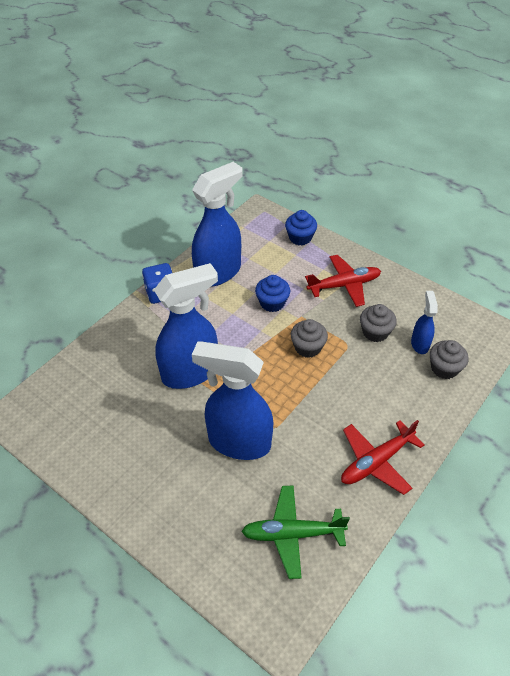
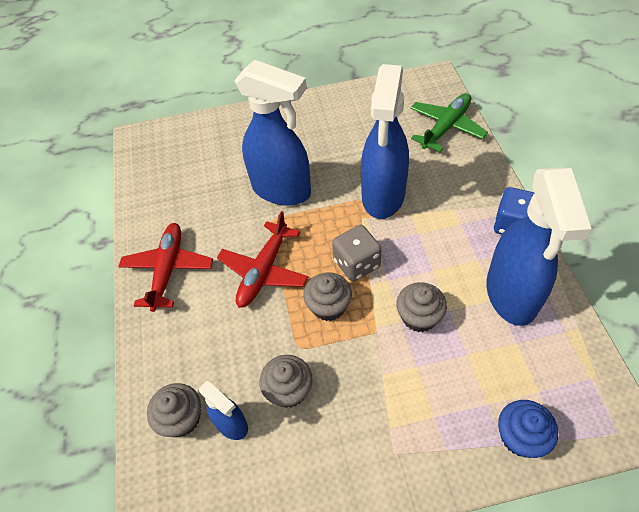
camera: 135 degrees right, 5 degrees up
blue spray bottle [192,341,274,460] -> blue spray bottle turned 60 degrees clockwise [234,60,311,206]
green plane [241,485,350,579] -> green plane moved to [410,93,488,152]
blue cupcake [255,275,290,312] -> grey cupcake [396,282,447,332]
red plane [305,255,381,307] -> red plane moved to [217,211,308,308]
none -> grey dice [332,225,382,282]

